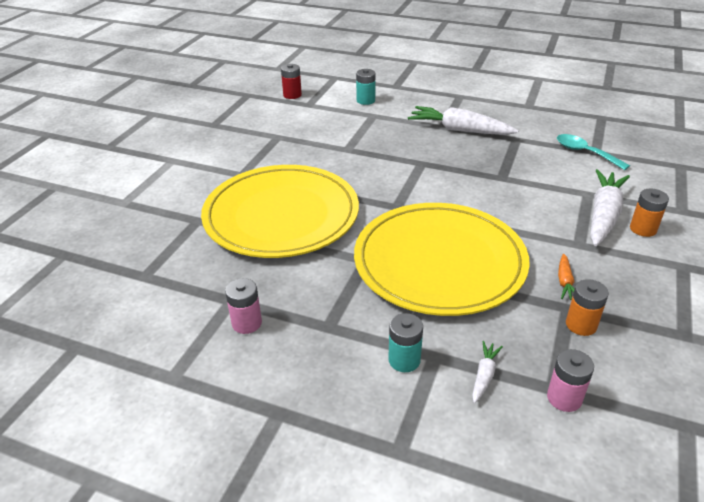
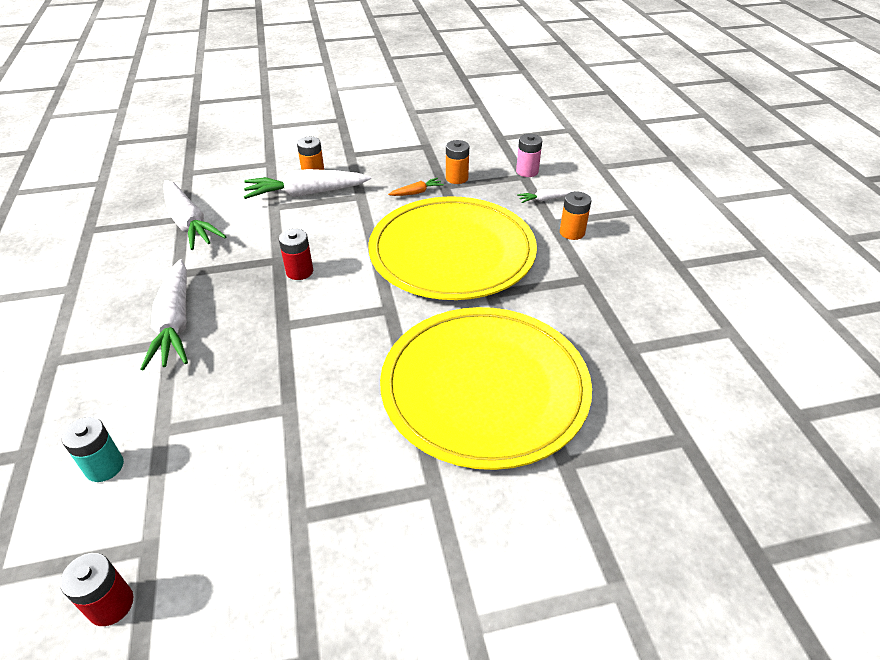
camera: 125 degrees left, 5 degrees up
pink battery [225,278,262,334] -> none
turquoise battery [388,313,423,372] -> orange battery [560,191,591,240]
turquoise spoon [557,134,630,170] -> white carrot [163,180,227,250]
none -> red battery [279,229,313,280]

